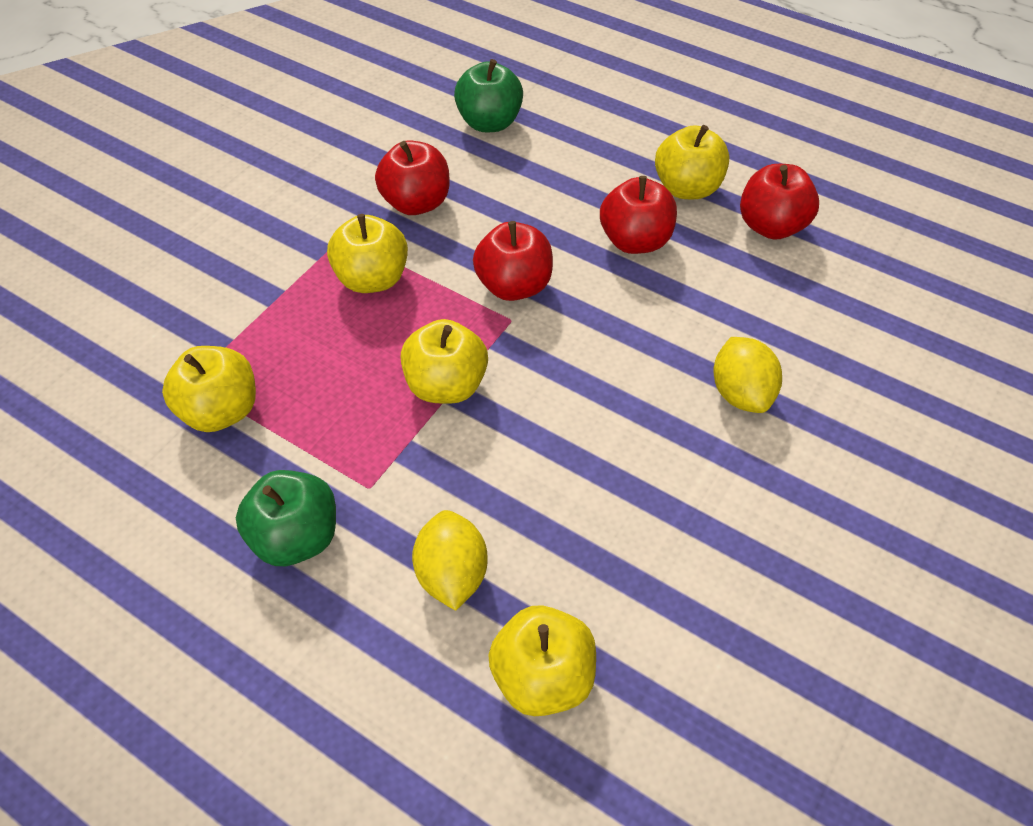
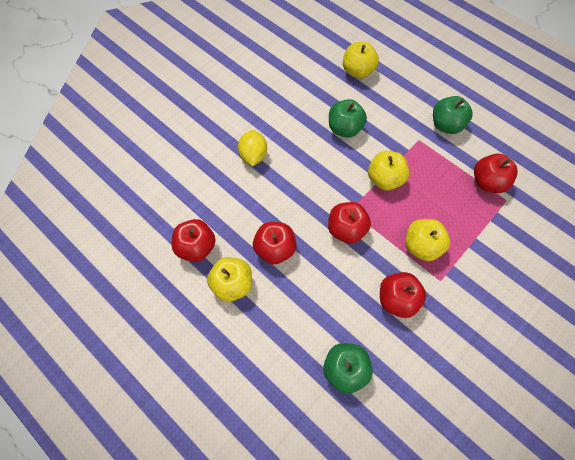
camera: 170 degrees left, 10 degrees up
yellow apple [162,346,256,432] -> red apple [474,154,518,193]
yellow lemon [412,510,488,611] -> none
none -> green apple [329,99,367,138]

